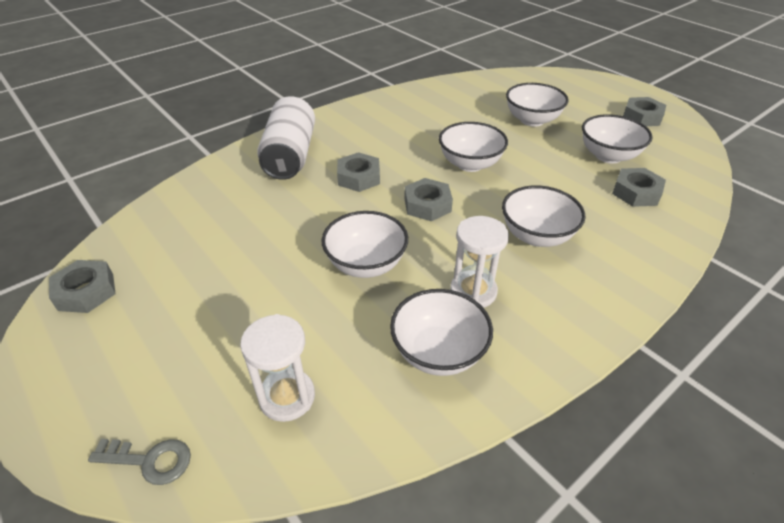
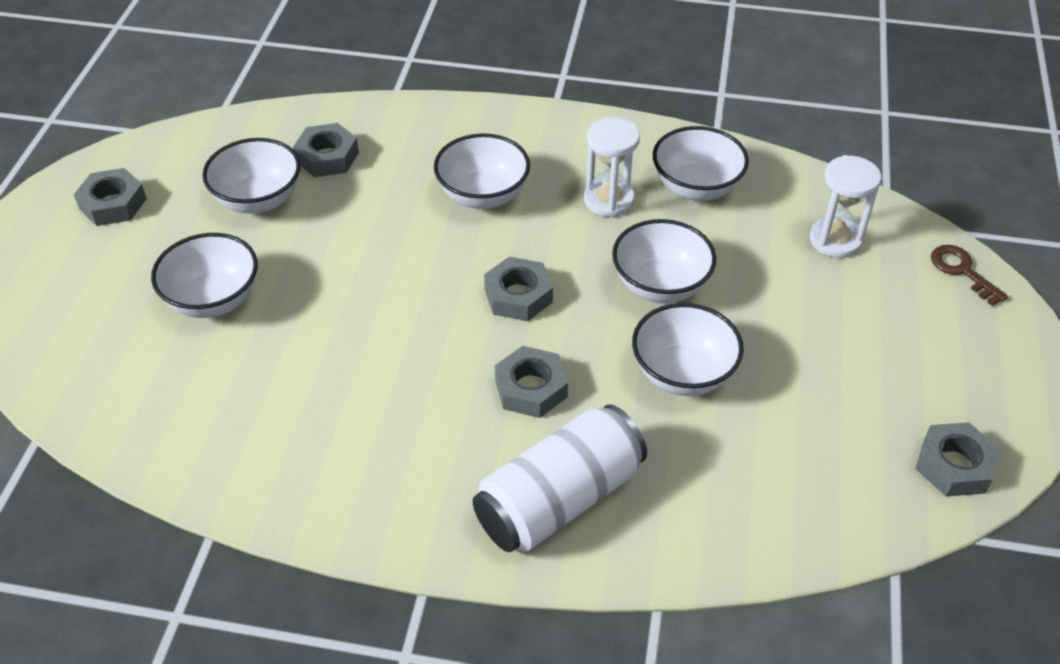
camera: 130 degrees left, 5 degrees up
grey key [88,439,191,485] -> brown key [931,245,1008,306]
white bowl [439,122,508,172] -> white bowl moved to [632,303,744,396]

